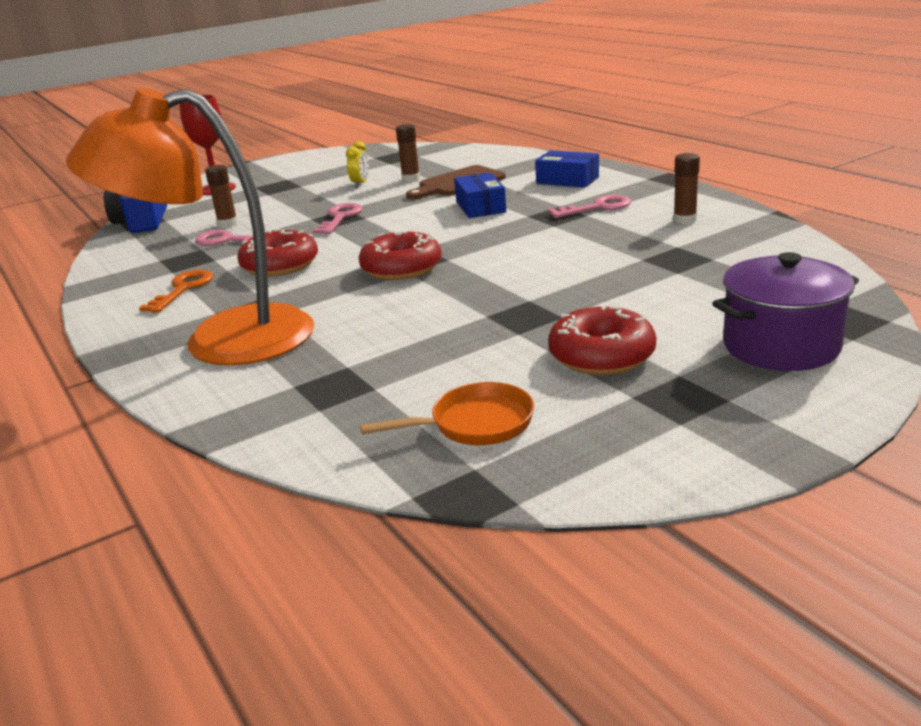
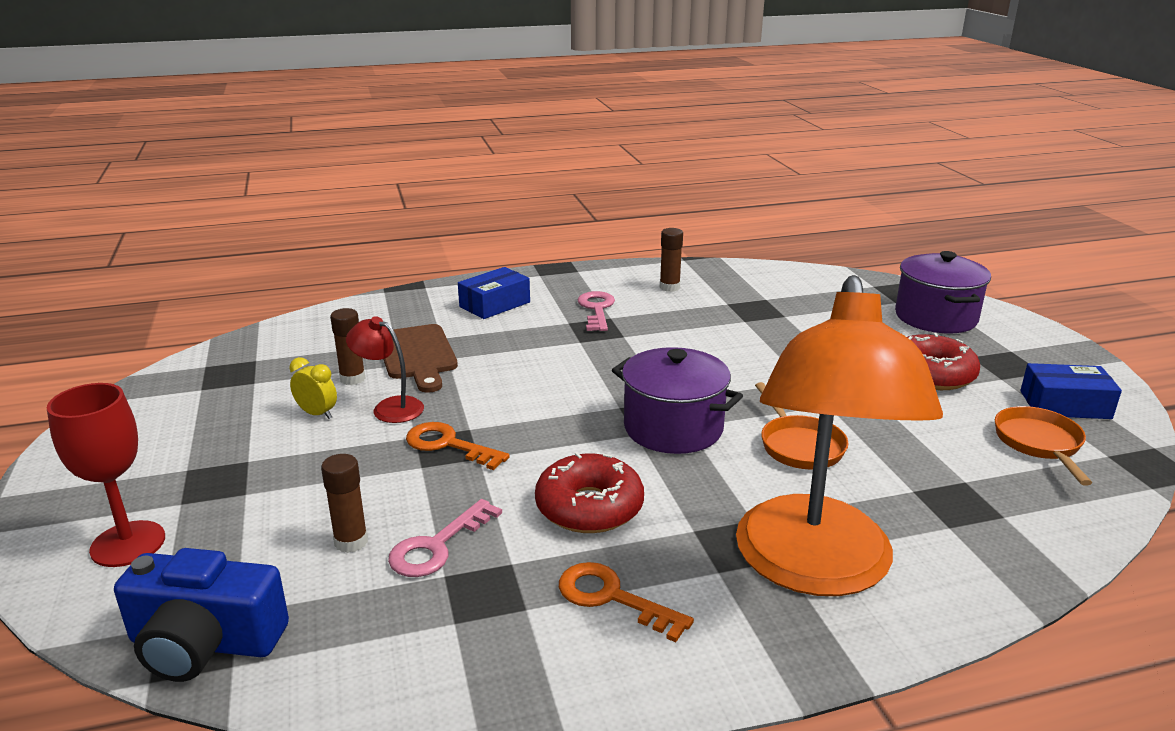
camera: 75 degrees left, 0 degrees up
pink key [313,203,363,234] -> orange key [406,422,510,470]
red donut [359,231,442,280] -> purple pot [612,347,743,454]
blue box [454,172,506,218] -> blue box moved to [1020,363,1122,419]
none -> red lamp [346,316,424,423]
none -> orange pan [755,382,849,469]

